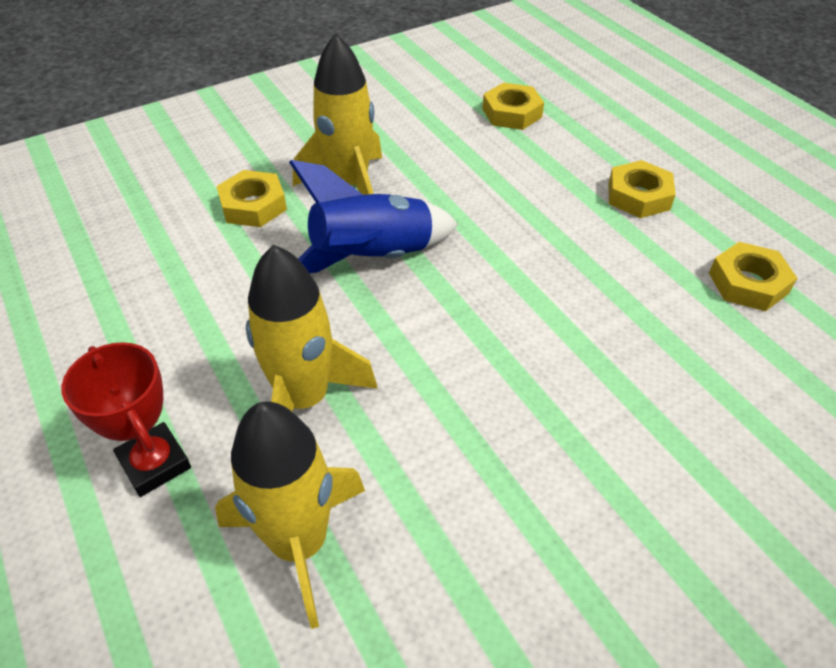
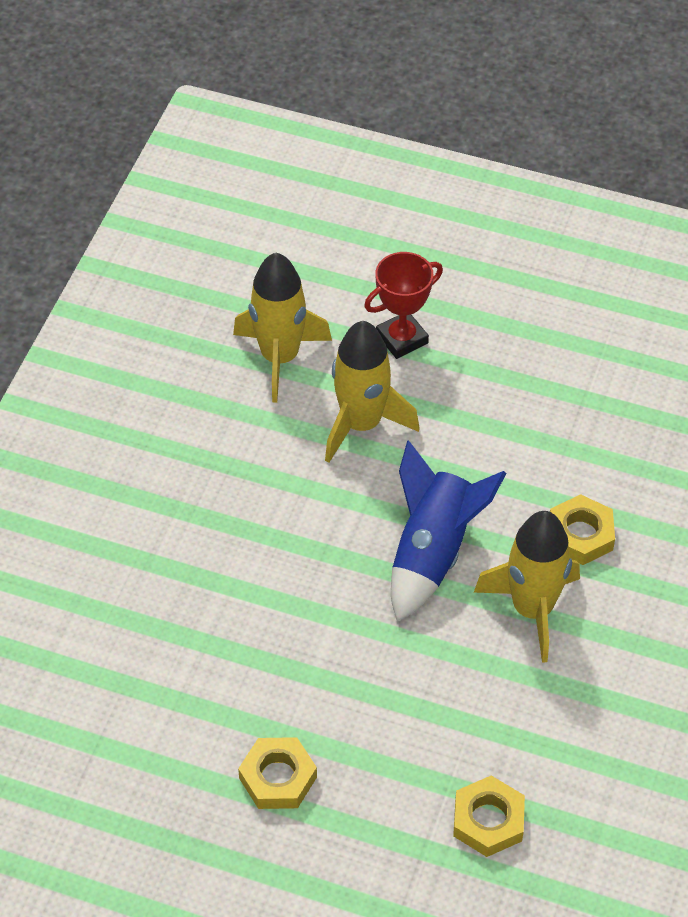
camera: 140 degrees right, 5 degrees up
red trophy [61,342,191,497] -> red trophy turned 45 degrees counterclockwise [364,252,443,359]
yellow nut [709,242,797,311] -> none

